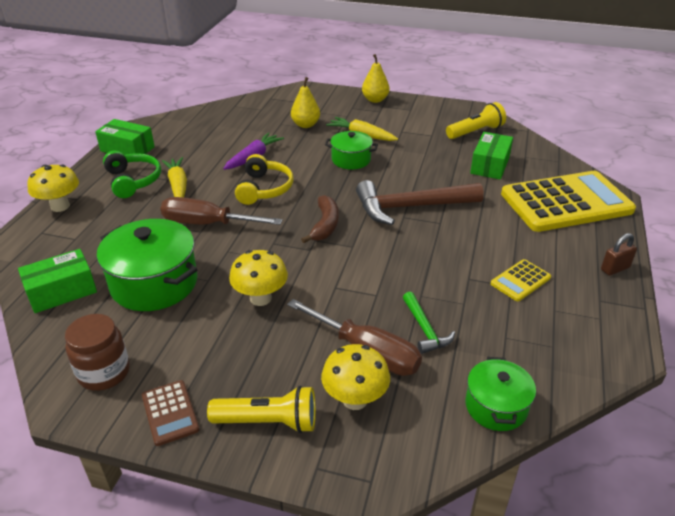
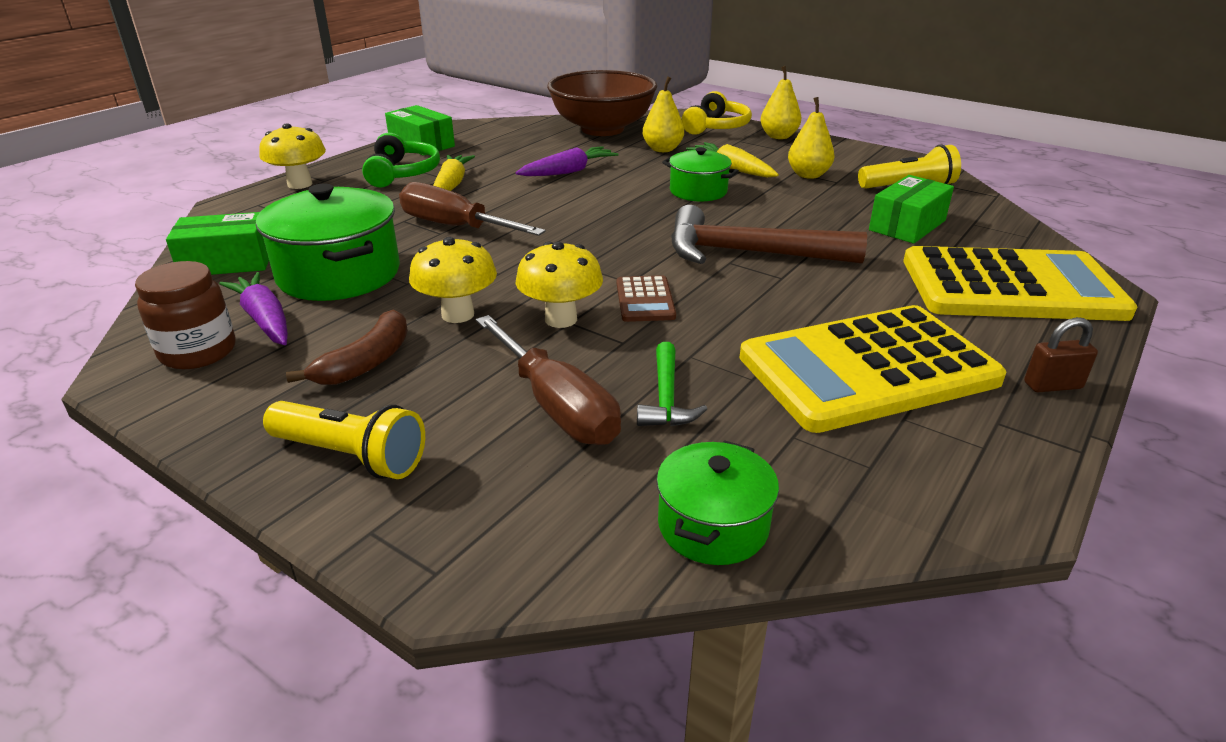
camera: 20 degrees right, 5 degrees down
brown calculator [142,380,200,446] -> brown calculator moved to [617,275,676,322]
yellow headphones [235,154,293,205] -> yellow headphones moved to [682,91,752,135]
brown banana [301,195,339,243] -> brown banana moved to [286,309,408,385]
yellow mushroom [321,344,390,410] -> yellow mushroom moved to [515,242,603,328]
yellow calculator [491,259,551,301] -> yellow calculator [740,305,1006,433], size x2.38
none -> purple carrot [219,272,288,345]
none -> brown bowl [547,70,657,136]
none -> yellow pear [788,97,835,179]

